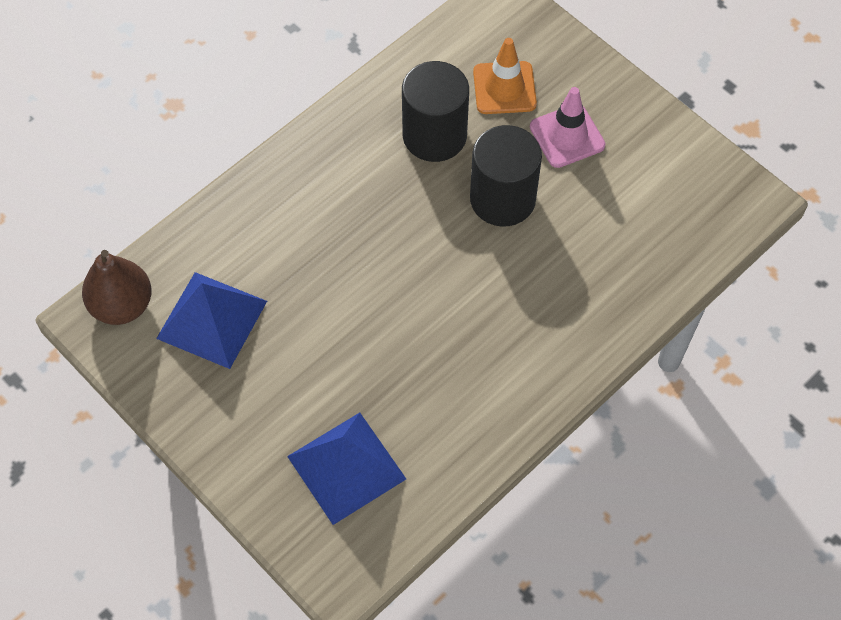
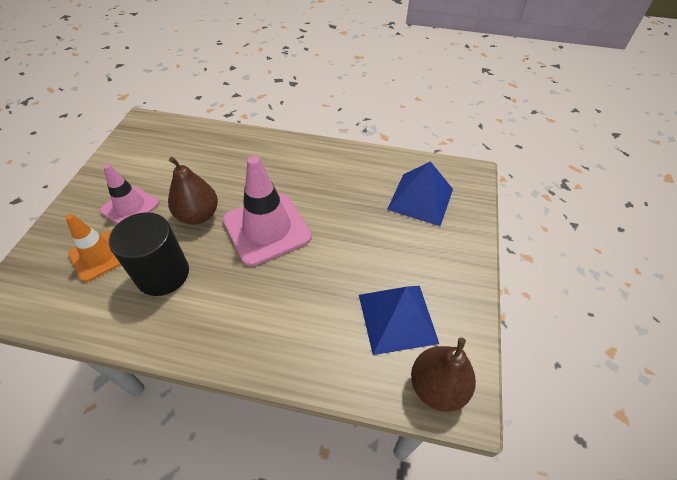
camera: 125 degrees left, 10 degrees down
black cylinder [470,125,542,227] -> brown pear [168,157,218,224]
none -> pink traffic cone [223,155,312,266]

